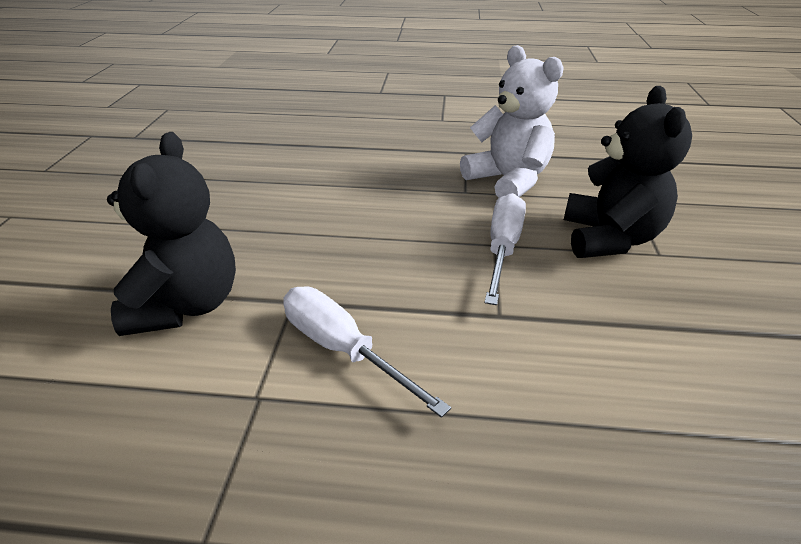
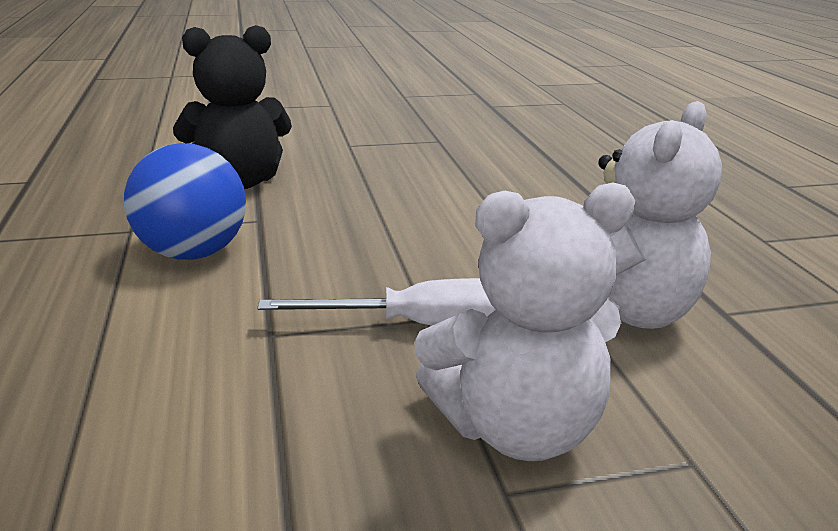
camera: 70 degrees right, 10 degrees down
white screwdriver [283,287,451,418] -> blue ball [124,143,246,260]
black teddy bear [564,86,692,258] -> white teddy bear [414,183,635,461]

